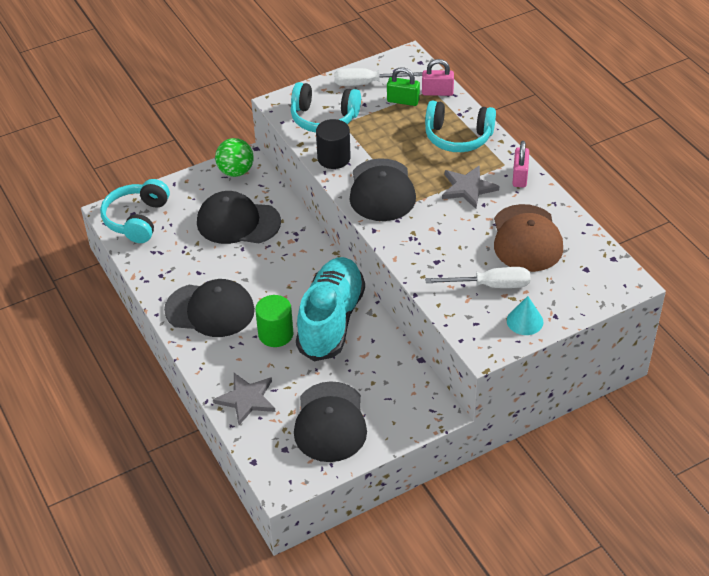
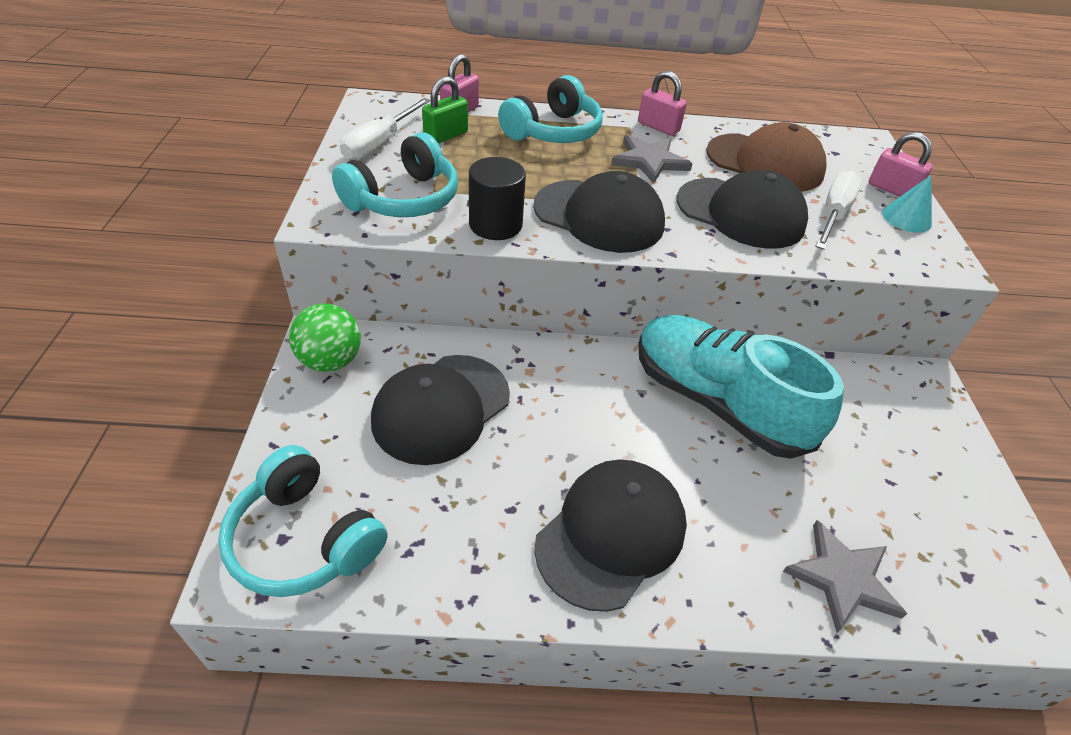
camera: 65 degrees left, 0 degrees up
green cylinder [255,295,294,347] -> none
black cap [294,381,367,462] -> black cap moved to [677,170,808,249]
none -> pink padlock [869,132,933,197]

